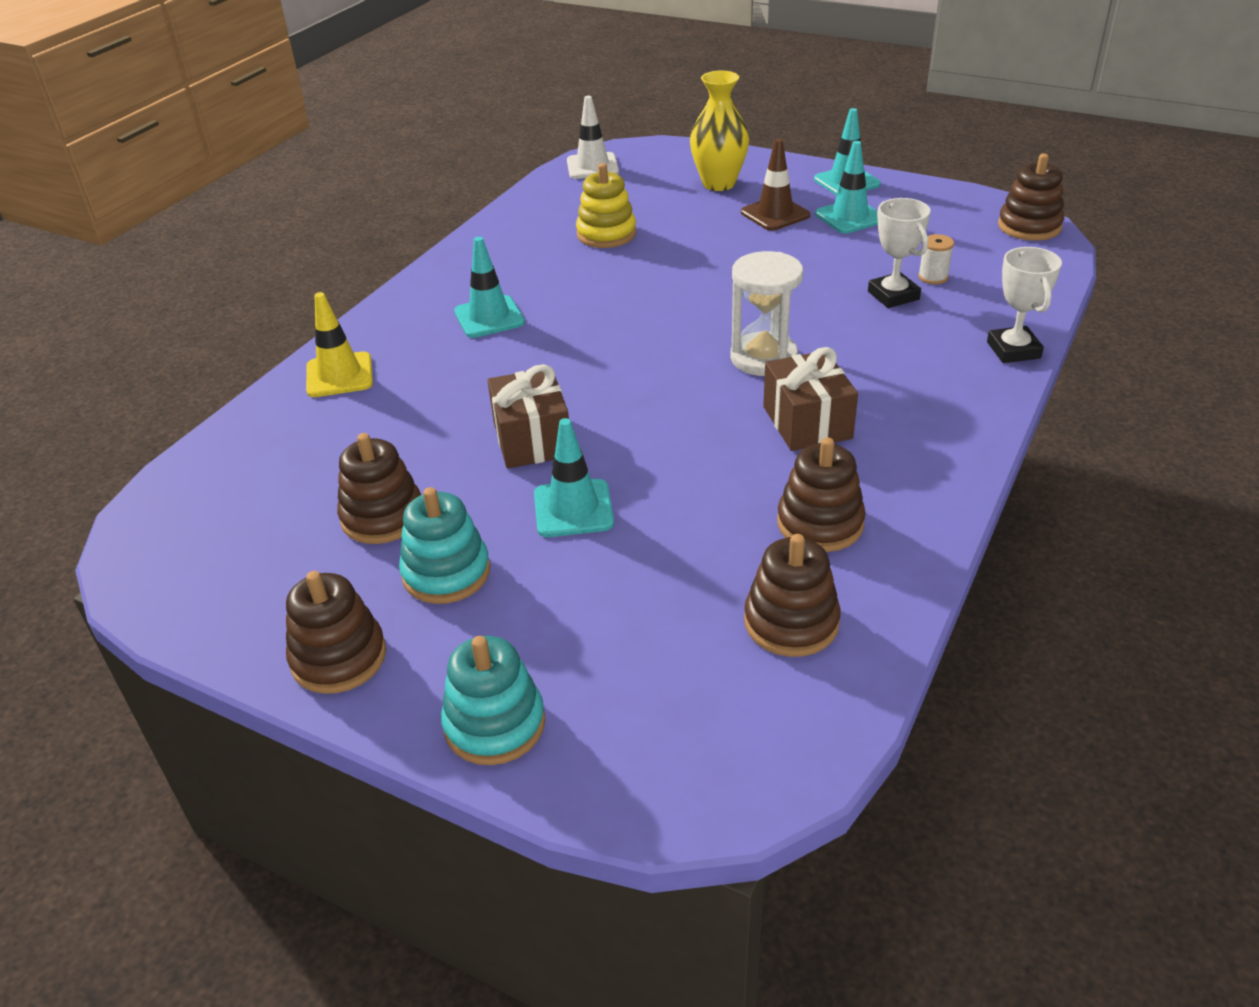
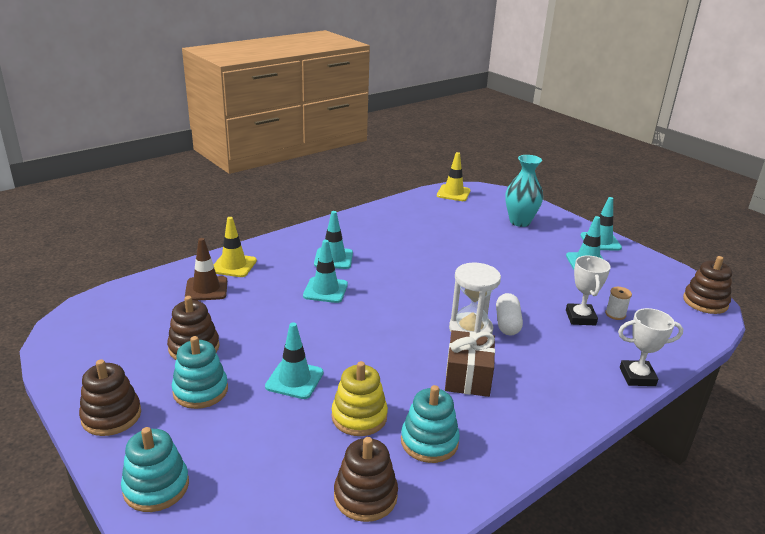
camera: 20 degrees right, 10 degrees down
brown gift [487,364,569,468] -> none
white traffic cone [567,96,619,179] -> yellow traffic cone [437,152,471,201]
yellow stacking toy [576,163,637,248] -> yellow stacking toy moved to [331,361,388,436]
yellow vase [690,71,749,191] -> turquoise vase [505,155,543,227]
brown traffic cone [741,138,810,231] -> brown traffic cone moved to [185,238,227,301]
brown stacking toy [777,437,866,552] -> turquoise stacking toy [401,385,460,463]
white trophy [987,247,1062,363] -> white trophy turned 75 degrees clockwise [618,308,683,386]
none -> turquoise traffic cone [303,240,348,303]
none -> white capsule [496,293,523,335]

